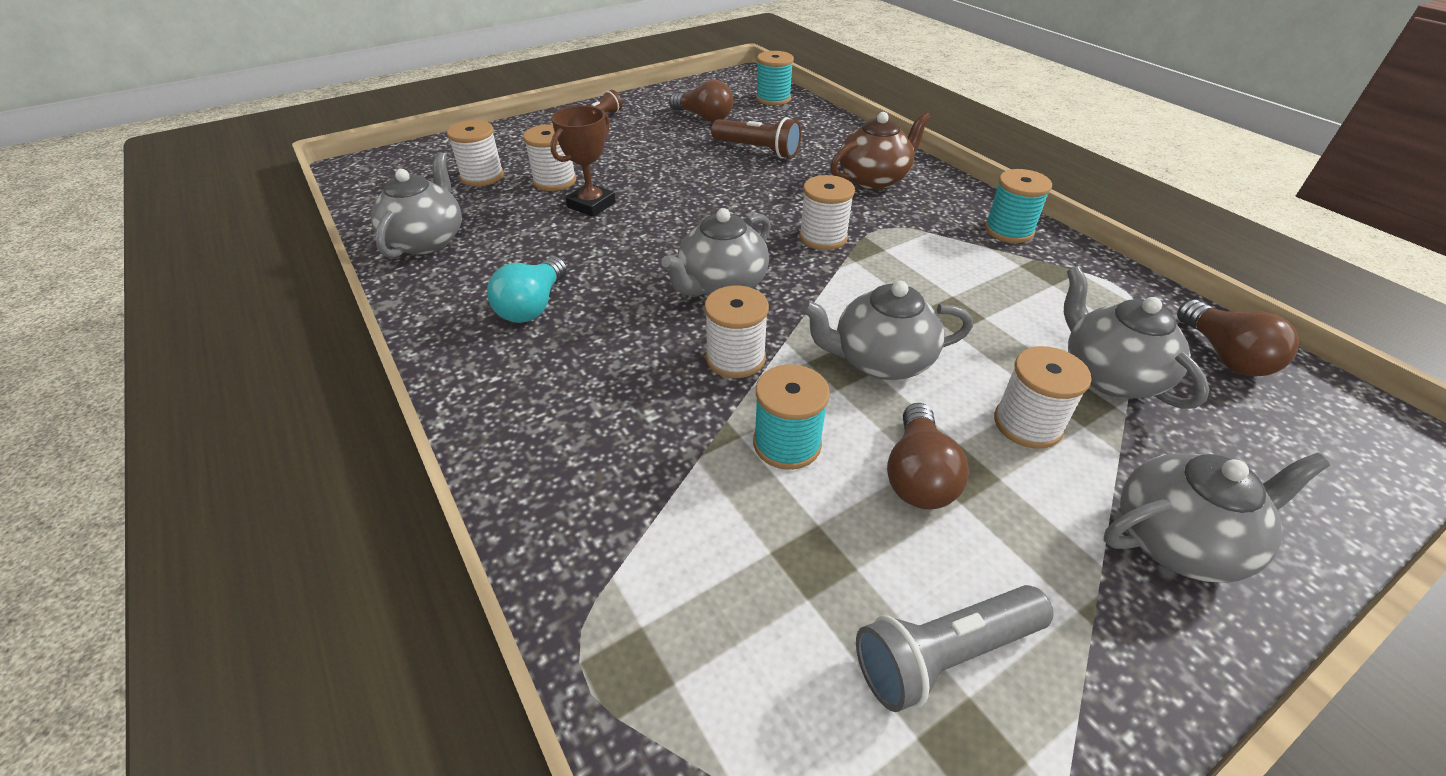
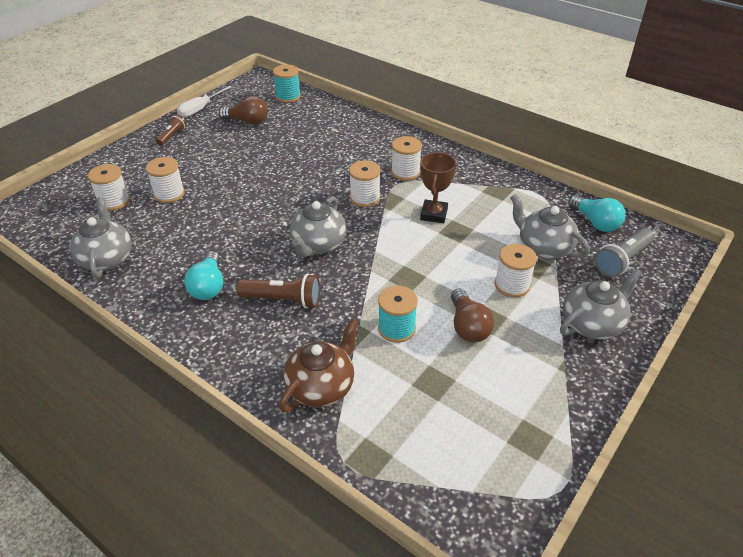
camera: 20 degrees left, 0 degrees up
brown trophy [550,106,616,217] -> brown trophy moved to [420,152,456,223]
white spool [704,286,769,378] -> white spool moved to [391,136,422,181]
brown flashlight [711,117,802,159] -> brown flashlight moved to [236,274,320,308]
grey teapot [801,281,973,380] -> none
brown teapot [830,111,931,190] -> brown teapot moved to [279,318,359,412]
grey flashlight [856,585,1054,712] -> grey flashlight moved to [595,228,654,277]
turquoise spool [985,169,1052,243] -> none
brown light bulb [1177,300,1299,377] -> turquoise light bulb [568,195,625,232]
none -> white screwdriver [177,86,232,118]

